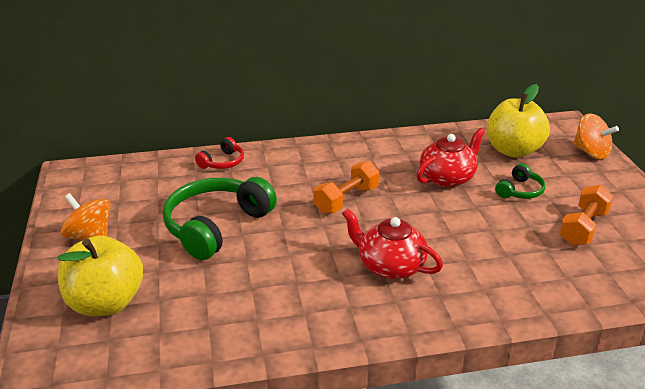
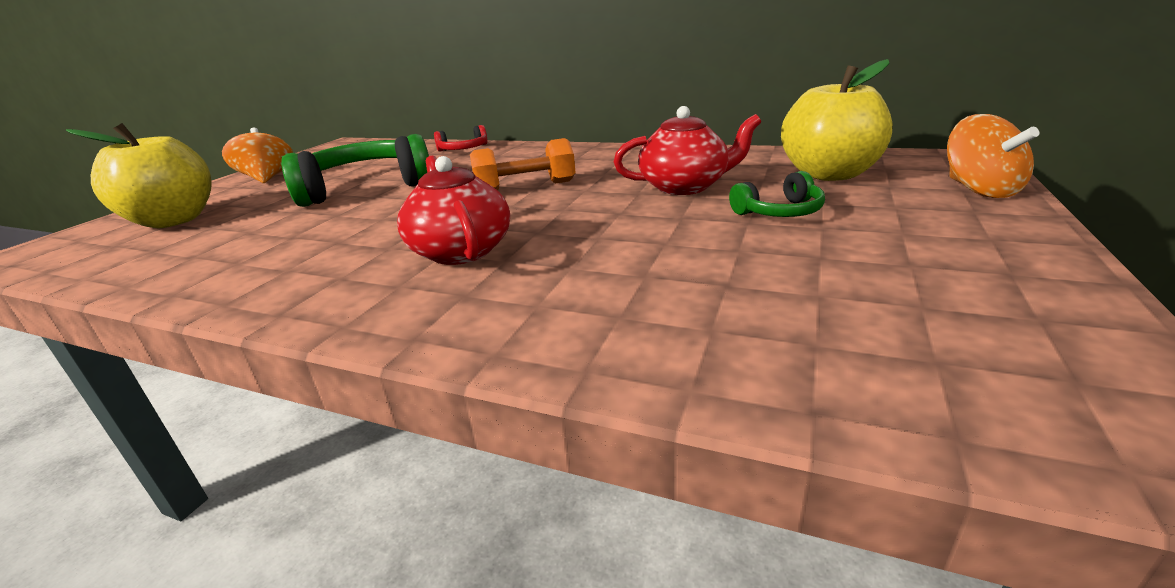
camera: 35 degrees right, 5 degrees down
orange dumbbell [559,185,614,246] -> none

